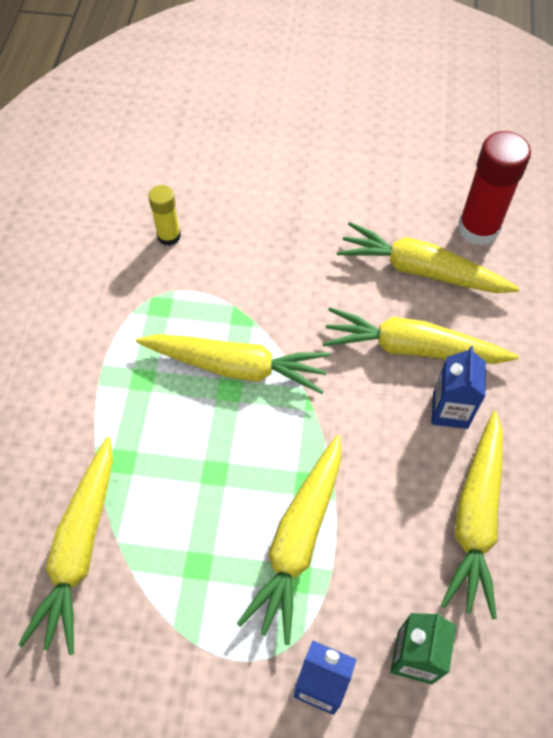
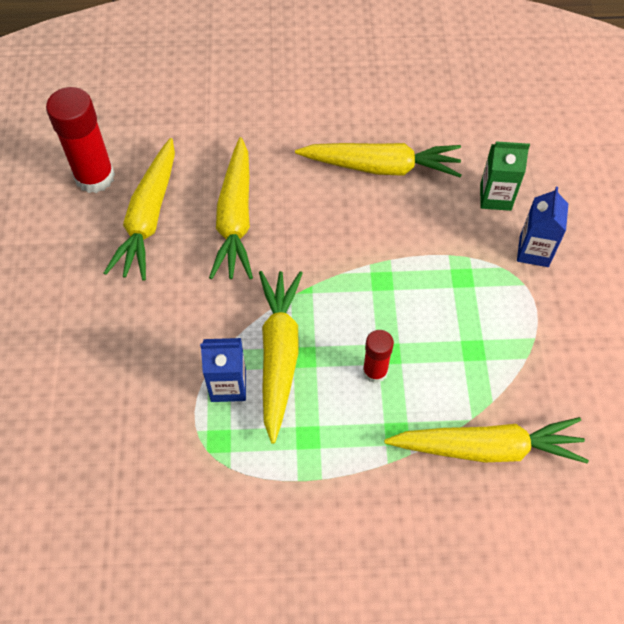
camera: 100 degrees left, 0 degrees up
yellow glue stick [148,185,181,246] -> none
yellow carrot [237,435,341,645] -> none
blue carton [432,346,486,429] -> blue carton moved to [200,338,246,402]
none -> red glue stick [363,330,394,383]

